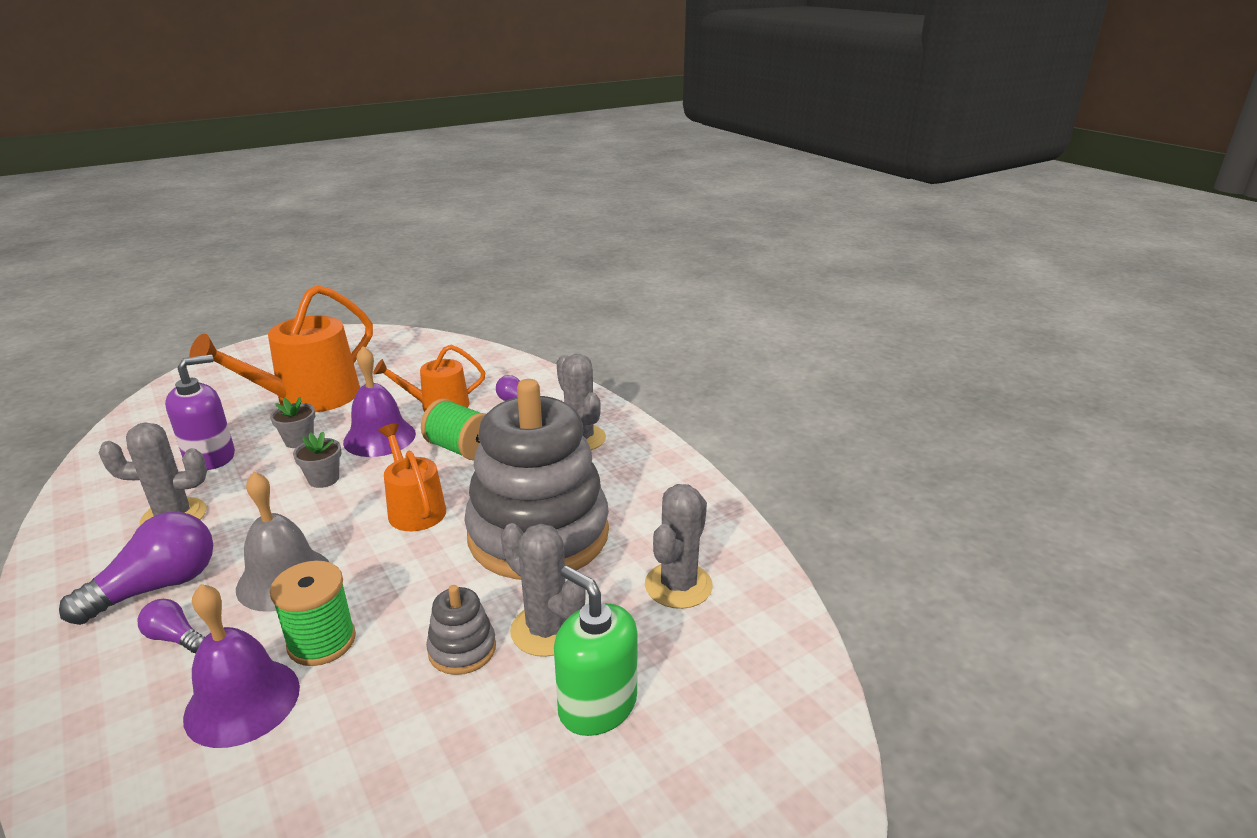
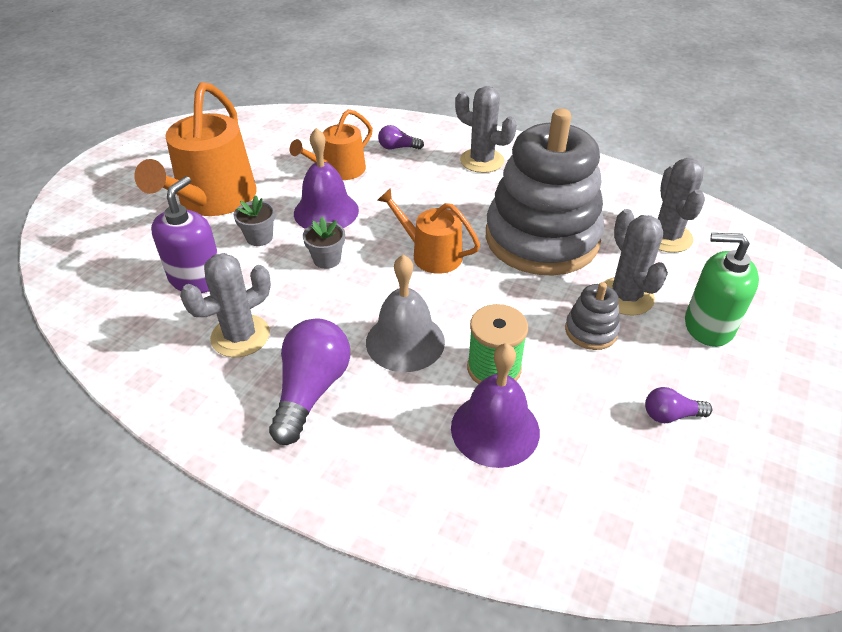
camera: 30 degrees left, 15 degrees up
purple light bulb [137,599,205,653] -> purple light bulb moved to [645,387,712,423]
green spool [421,398,486,460] -> none
grey cactus [501,523,586,657] -> grey cactus turned 60 degrees clockwise [604,209,668,315]

